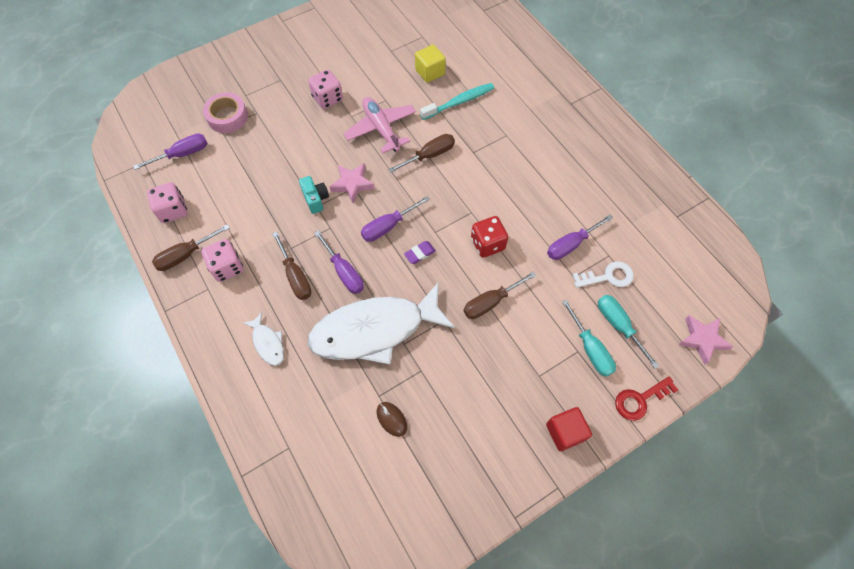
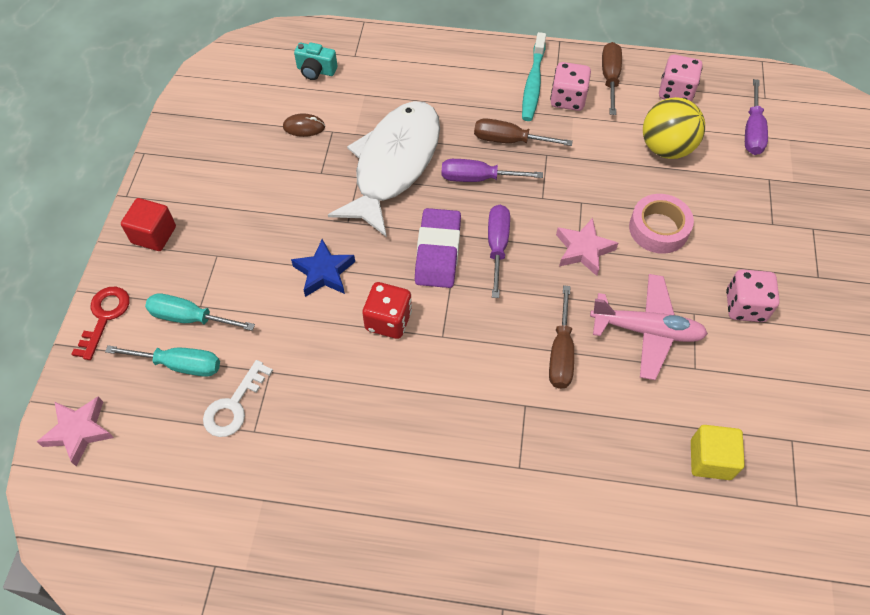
camera: 130 degrees right, 5 degrees down
pink tape [203,92,248,133] -> pink tape moved to [629,194,694,254]
white fish [243,312,284,366] -> none
turquoise camera [299,176,329,214] -> turquoise camera moved to [294,42,337,80]
purple eraser [404,241,436,264] -> purple eraser [415,208,461,288], size x2.06
turquoise toothbrush [420,83,494,120] -> turquoise toothbrush moved to [522,32,546,121]
brown screwdriver [463,272,536,319] -> blue star [291,239,355,297]
purple screwdriver [547,214,613,260] -> none
none -> yellow ball [643,97,705,159]

